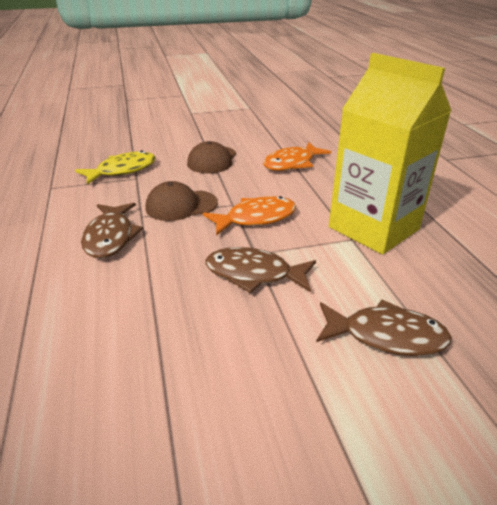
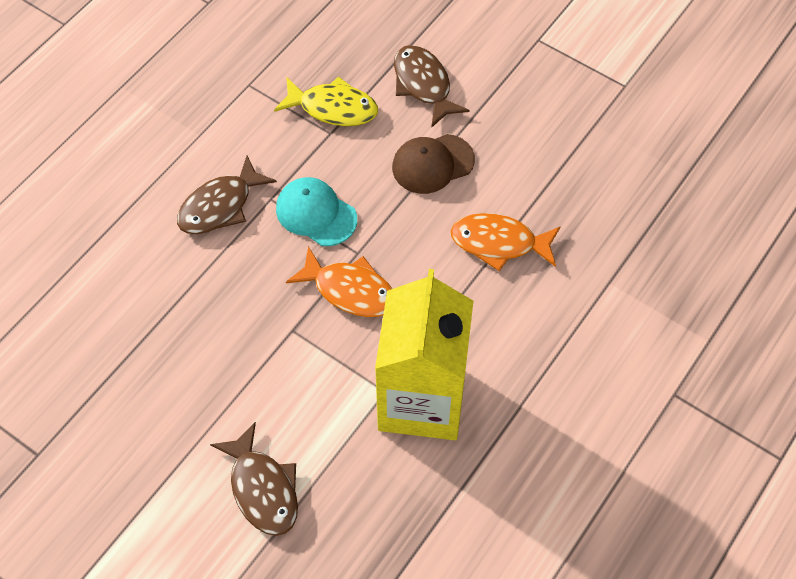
camera: 50 degrees right, 25 degrees up
brown cap [146,181,218,221] -> turquoise cap [276,177,357,246]
brown fish [205,247,316,293] -> brown fish moved to [394,45,470,128]

